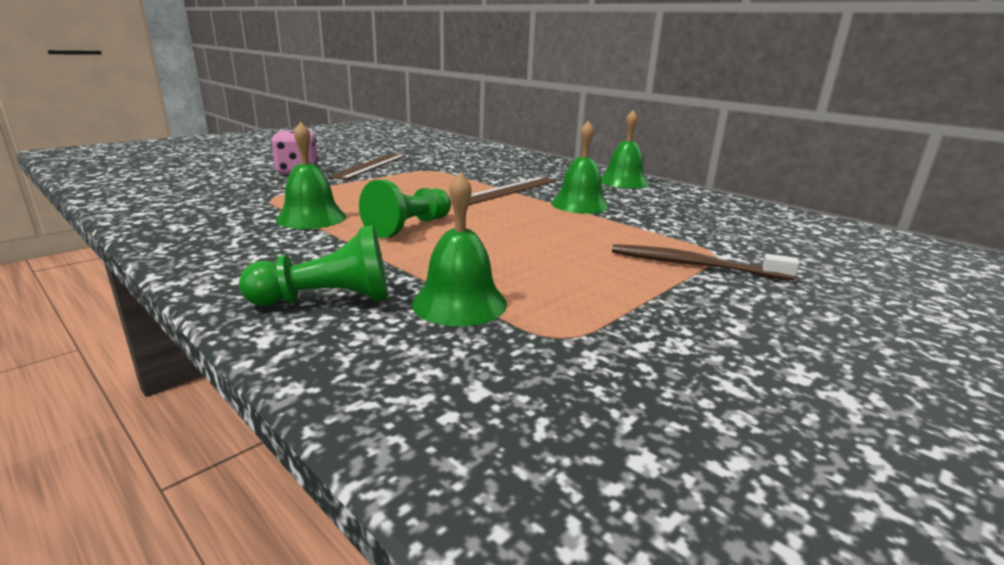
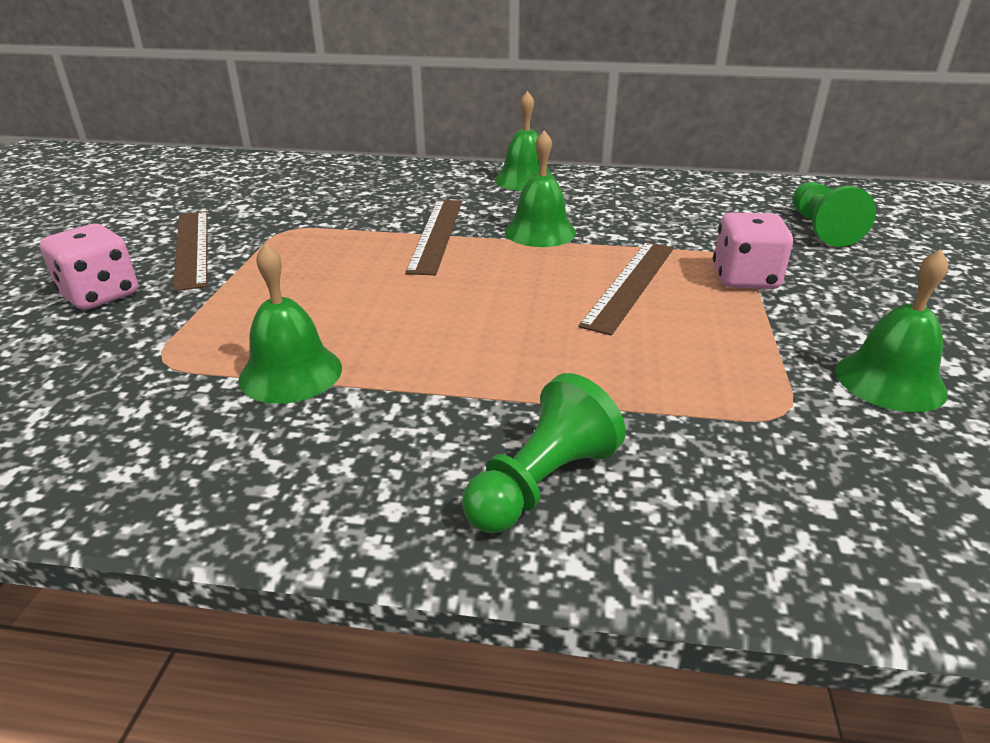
camera: 35 degrees left, 10 degrees up
green pawn [359,180,451,238] -> green pawn moved to [792,182,876,247]
green bell [412,172,507,326] -> green bell moved to [835,249,948,412]
brown toothbrush [612,244,800,280] -> pink dice [713,212,793,289]
none -> brown ruler [578,242,674,336]

